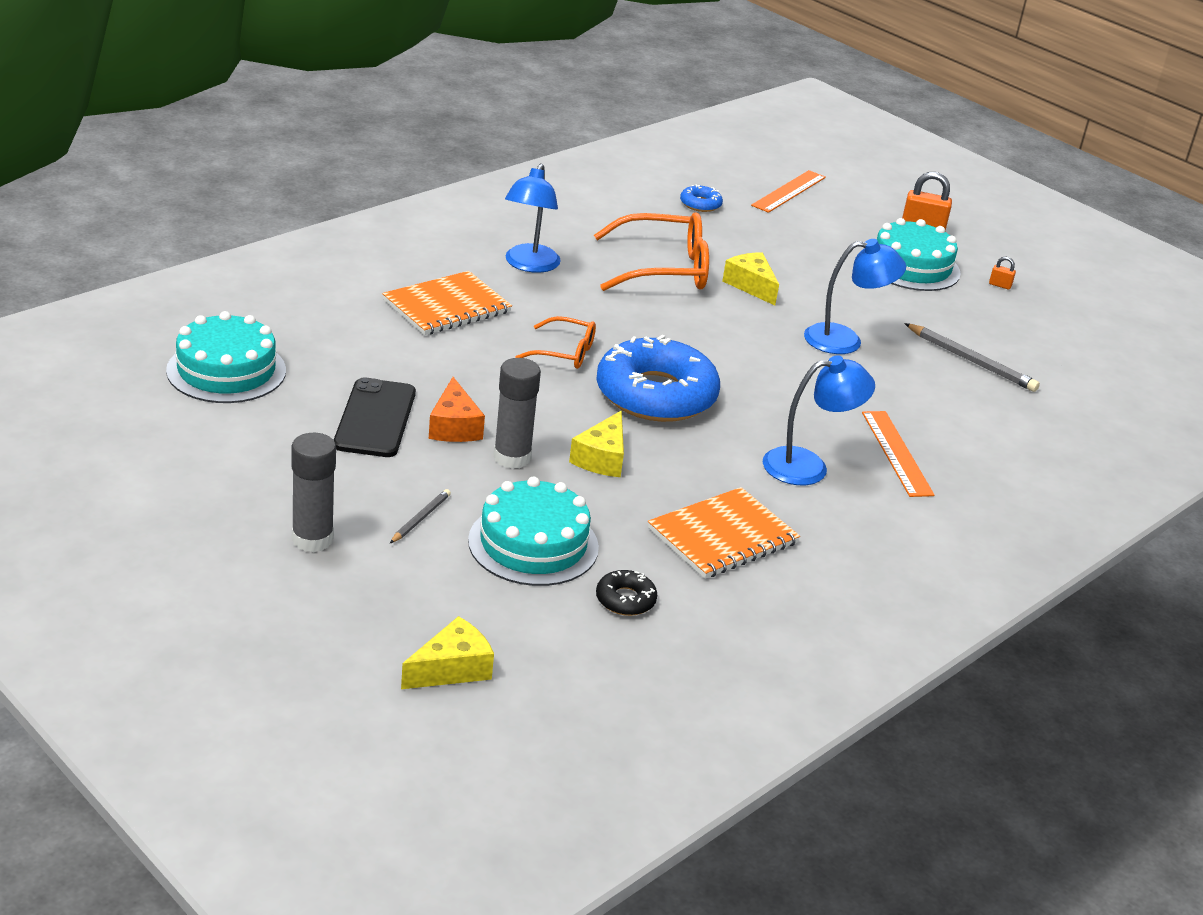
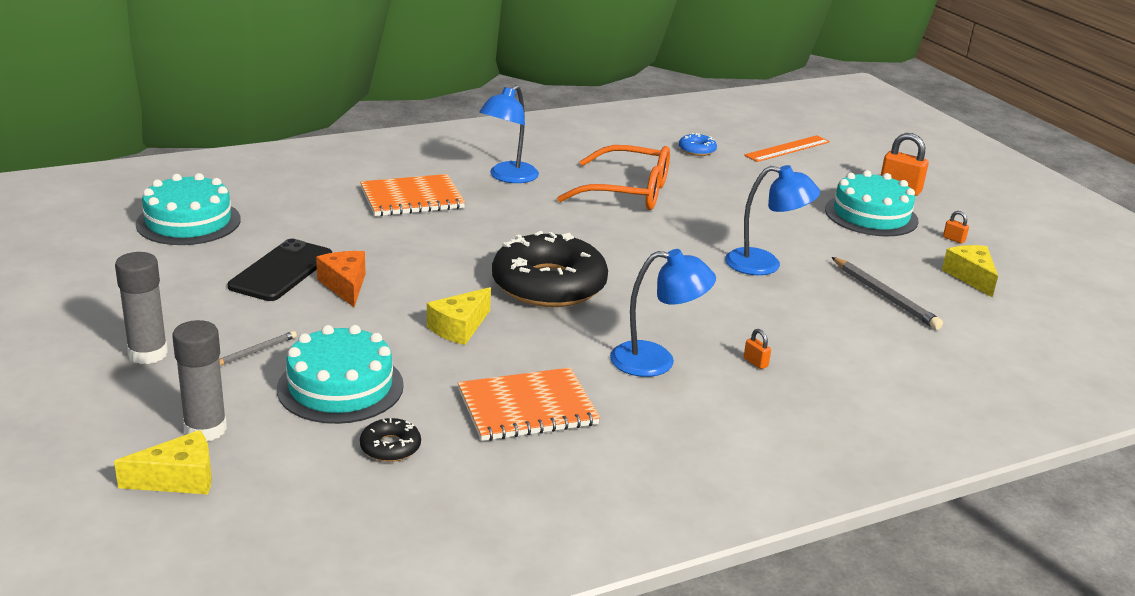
camera: 20 degrees right, 5 degrees down
orange cheese [429,377,485,442] -> orange cheese turned 150 degrees clockwise [316,251,365,307]
grey glue stick [493,358,541,469] -> grey glue stick moved to [172,320,227,441]
orange glasses [516,316,596,369] -> none
blue donut [596,335,720,422] -> black donut [492,231,608,307]
yellow cheese [722,252,779,305] -> yellow cheese moved to [942,245,998,297]
orange ruler [862,411,935,497] -> orange padlock [744,329,771,369]

